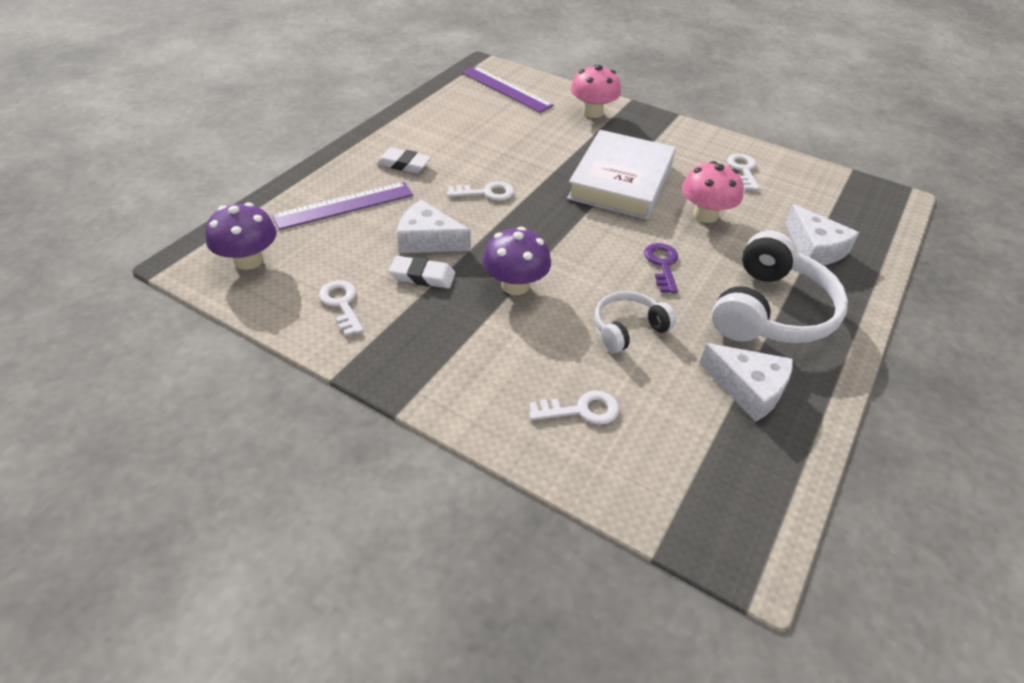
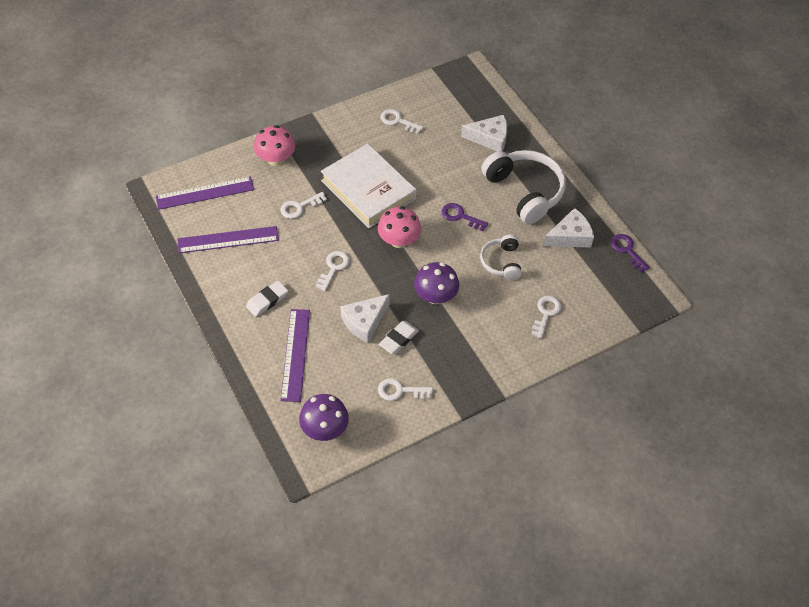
camera: 60 degrees left, 10 degrees up
pink mushroom [682,161,744,223] -> pink mushroom moved to [378,206,421,248]
none -> purple ruler [178,226,279,253]
none -> white key [281,192,327,219]
none -> purple key [611,234,650,273]

